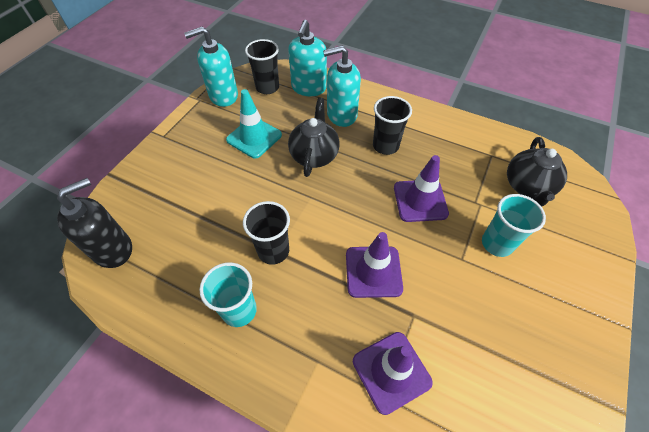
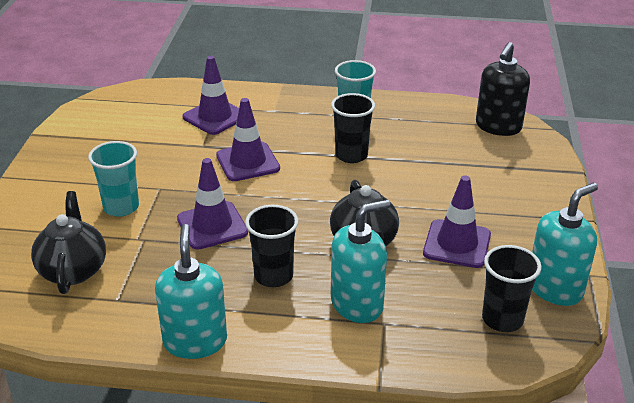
camera: 160 degrees right, 20 degrees down
turquoise traffic cone [226,89,282,158] -> purple traffic cone [423,176,491,268]
turquoise soap dispenser [288,20,327,96] -> turquoise soap dispenser moved to [155,224,227,359]

